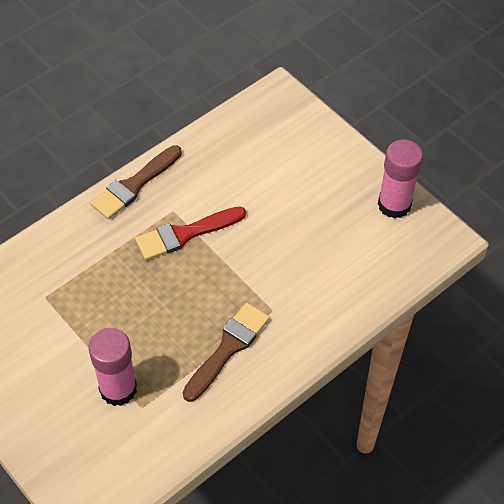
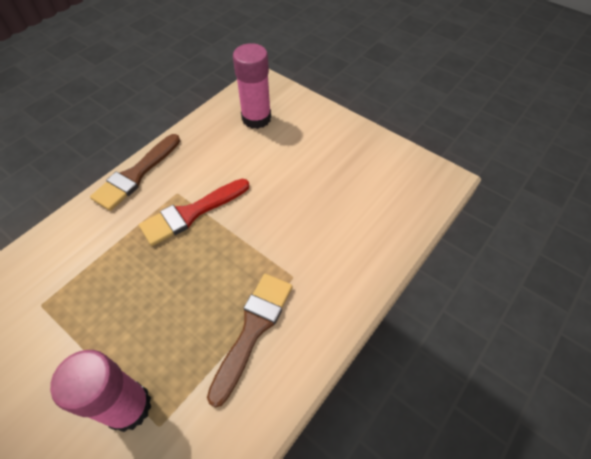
camera: 10 degrees left, 0 degrees up
pink glue stick [378,139,423,219] -> pink glue stick moved to [233,43,271,129]

